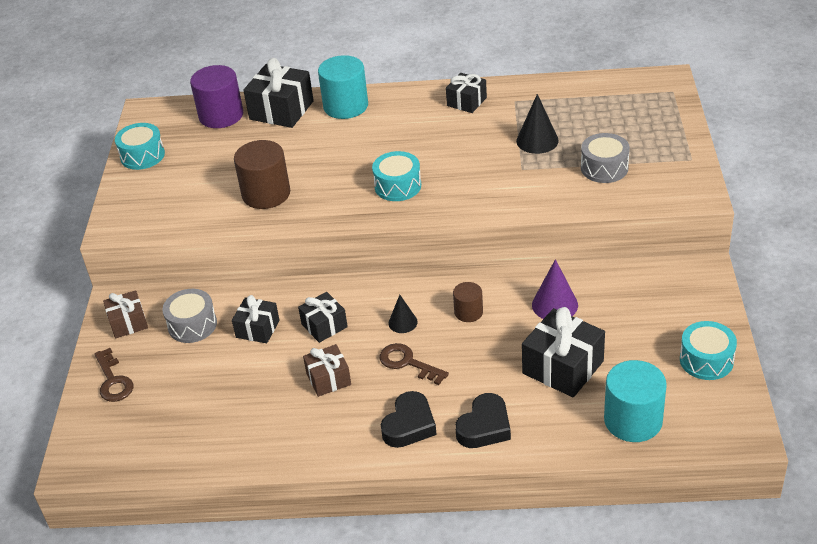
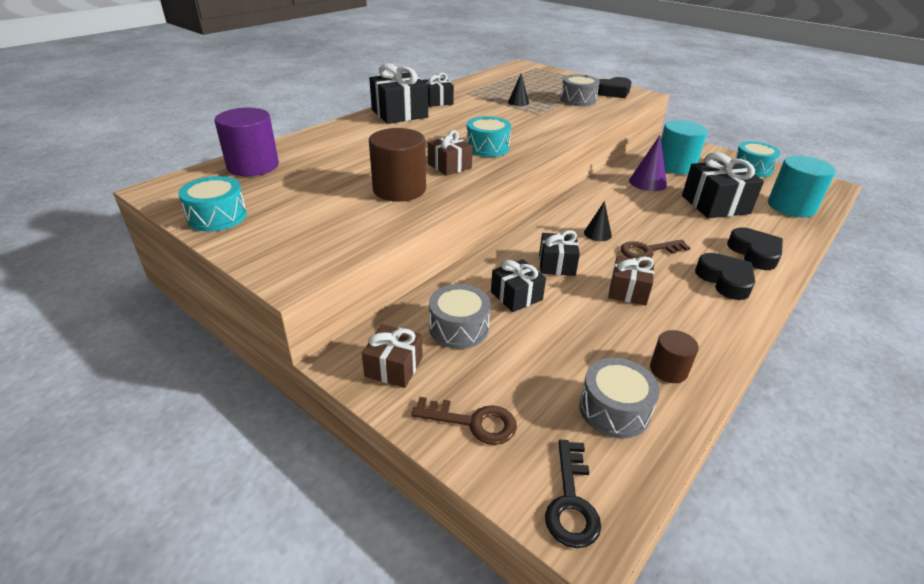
camera: 55 degrees left, 5 degrees down
black gift [243,58,314,128] -> black gift moved to [369,63,428,124]
turquoise cylinder [318,55,368,119] -> turquoise cylinder moved to [661,120,707,174]
brown cylinder [453,282,483,322] -> brown cylinder moved to [650,330,699,383]
black cone [516,94,559,154] -> black cone [508,74,529,106], size x0.64
none -> brown gift [428,130,473,176]
none -> black key [545,440,601,548]
none -> grey drum [579,358,660,439]
none -> black heart [597,77,632,98]

